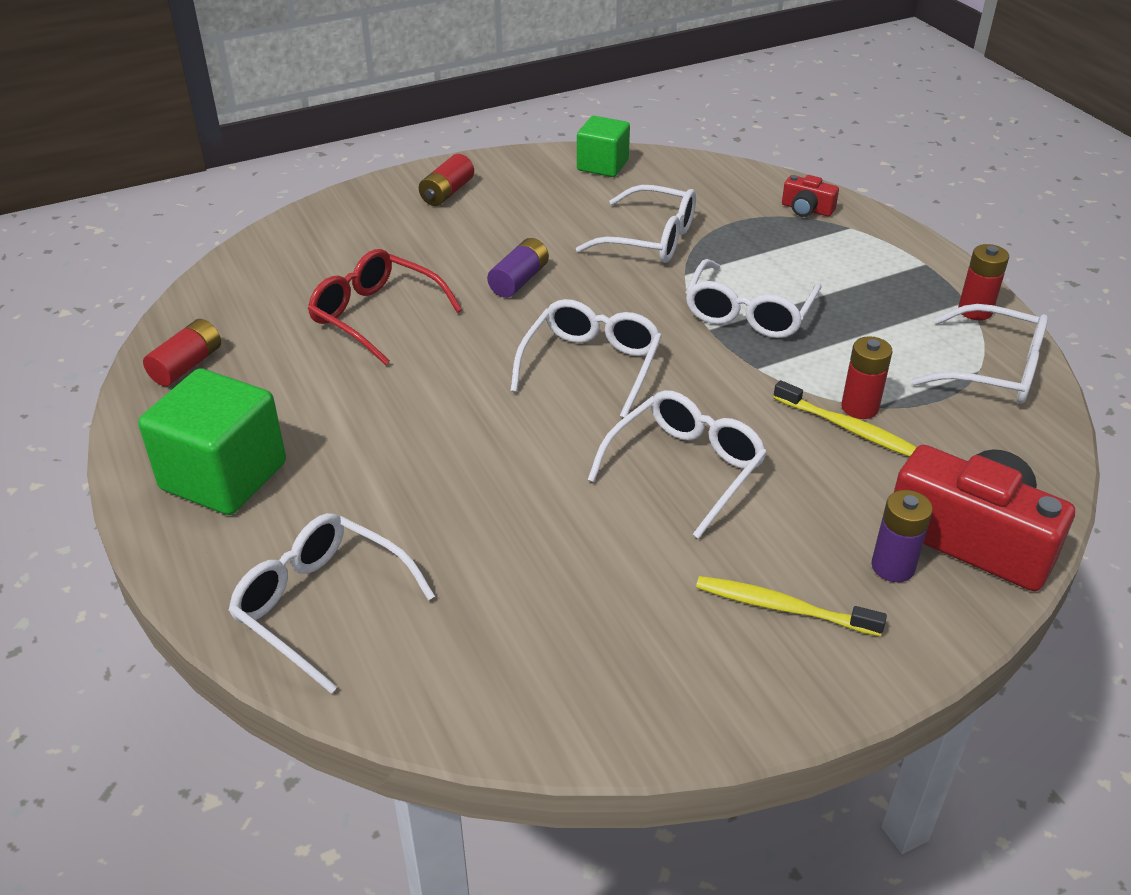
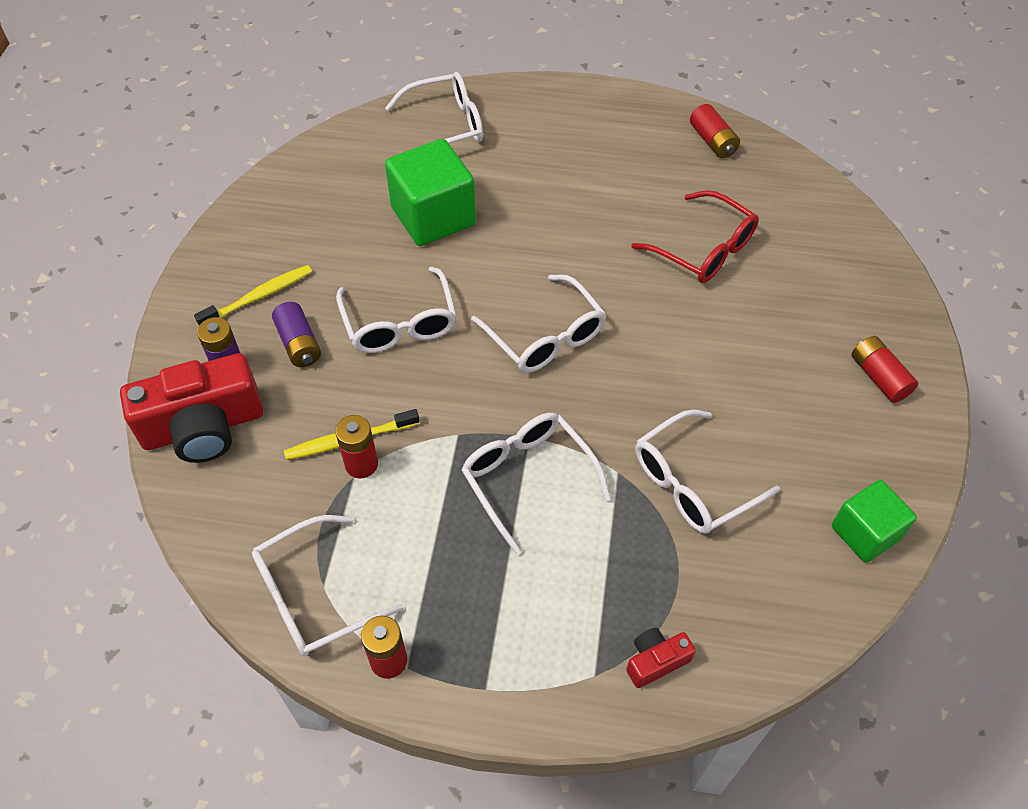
camera: 125 degrees right, 15 degrees up
green cube [138,368,286,515] -> green cube moved to [385,139,476,246]
red glasses [308,249,462,365] -> red glasses turned 60 degrees clockwise [631,190,759,283]
purple battery [487,238,549,298] -> purple battery moved to [272,302,321,367]

